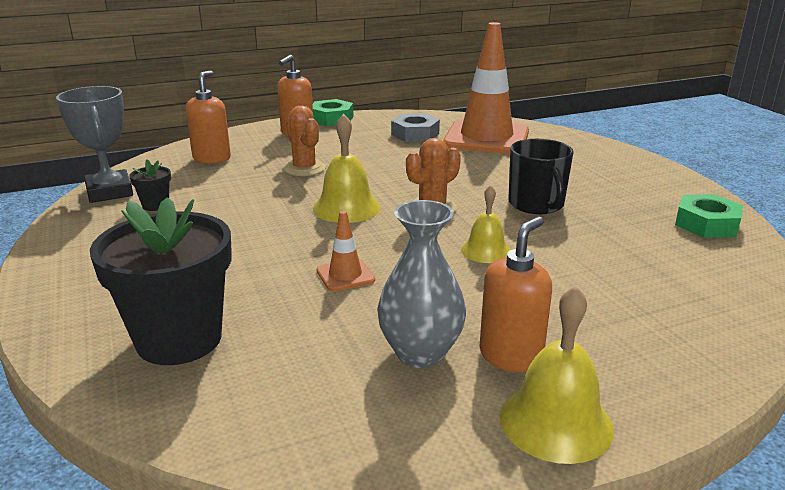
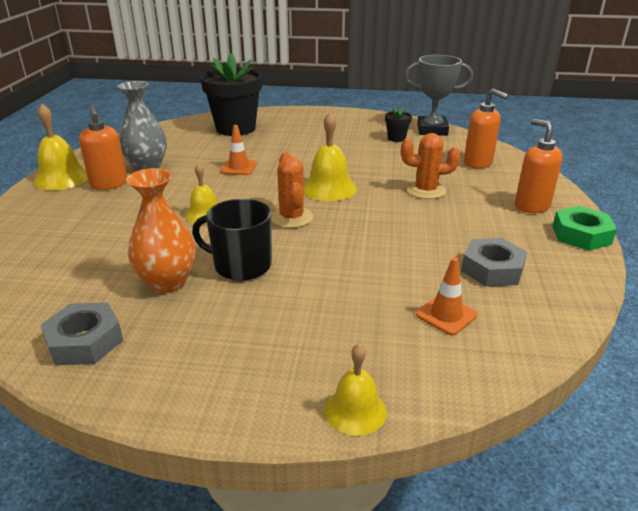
camera: 120 degrees right, 5 degrees up
orange traffic cone [443,22,529,154] -> orange traffic cone [416,257,477,335], size x0.41
green nut [675,194,743,238] -> grey nut [41,302,123,365]
none -> orange vase [126,168,195,293]
none -> yellow bell [325,344,387,436]

